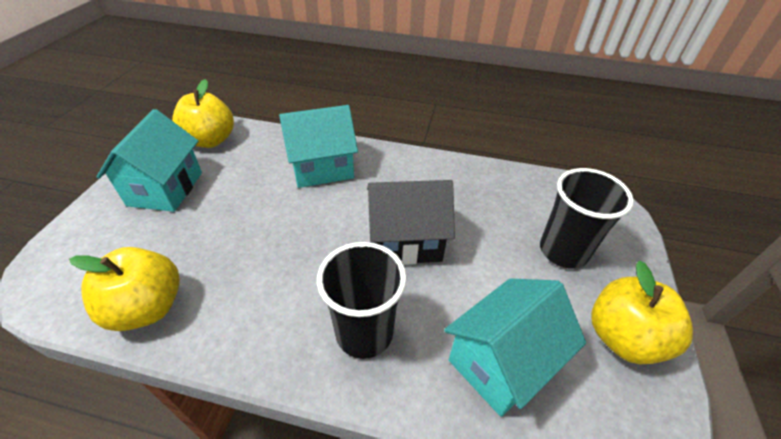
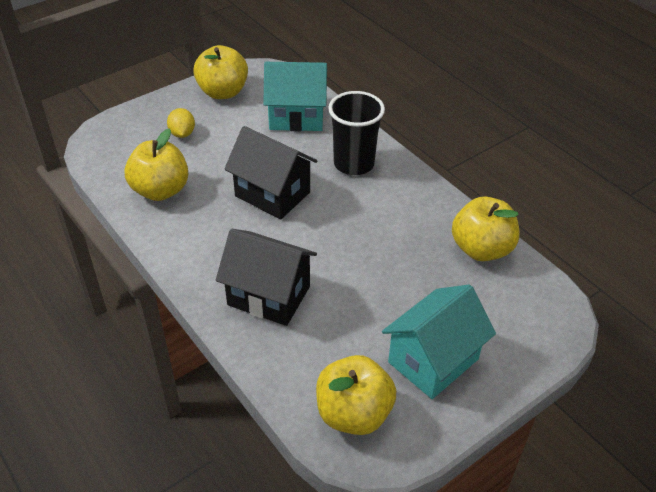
camera: 140 degrees left, 0 degrees up
turquoise house [279,105,358,188] -> black house [216,229,317,326]
black cup [540,168,634,269] -> yellow lemon [167,108,195,138]
none -> yellow apple [125,129,188,201]

